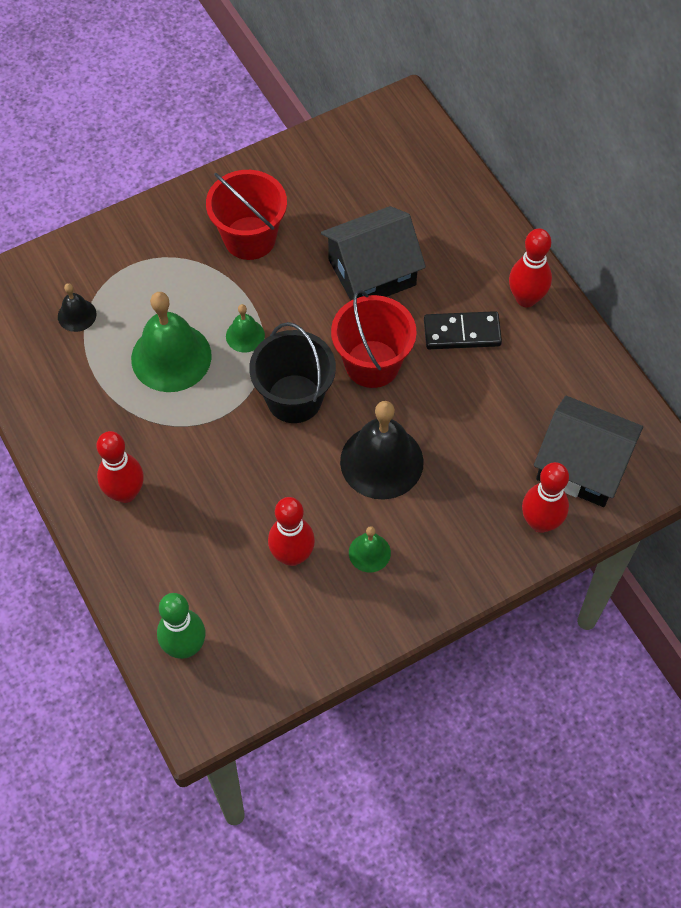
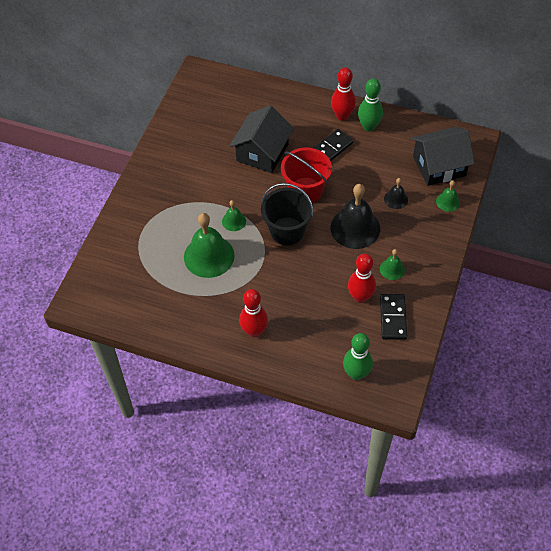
camera: 40 degrees left, 5 degrees down
black bell [58,283,96,332] -> black bell moved to [384,178,408,209]
red bucket [206,170,287,260] -> none
red bowling pin [522,462,569,533] -> green bell [436,180,460,212]
none -> green bowling pin [358,78,383,131]
none -> black domino [380,294,407,340]

